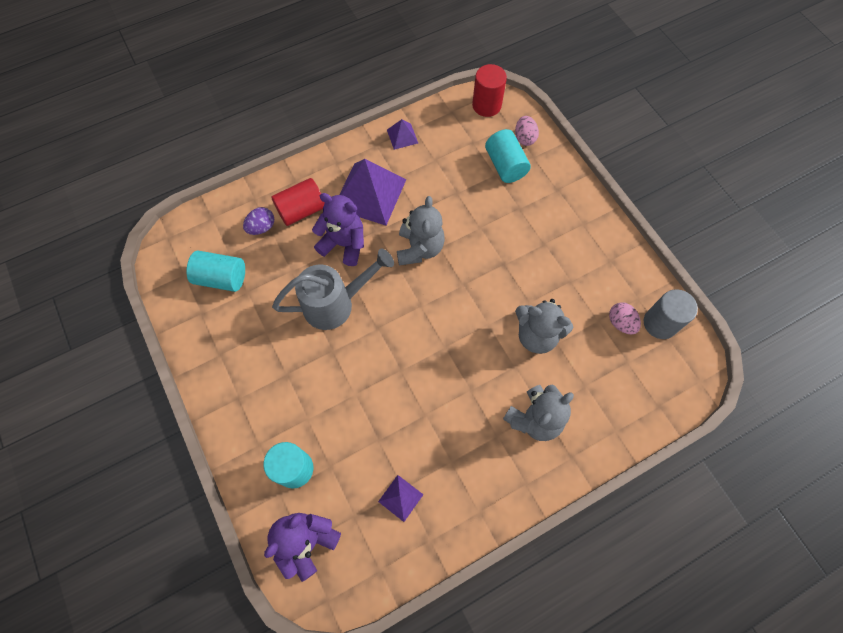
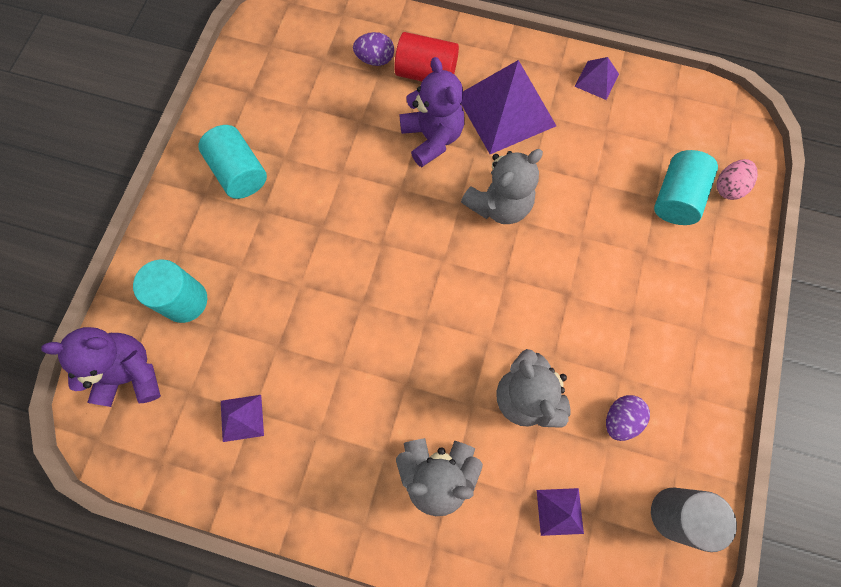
camera: 45 degrees right, 5 degrees up
turquoise cylinder [186,250,245,292] -> turquoise cylinder moved to [198,125,267,199]
grey watering can [272,249,394,330] -> none
red cylinder [472,64,507,117] -> none
pink egg [609,302,641,334] -> none
none -> purple pyramid [537,488,584,536]
none -> purple egg [606,395,650,441]

